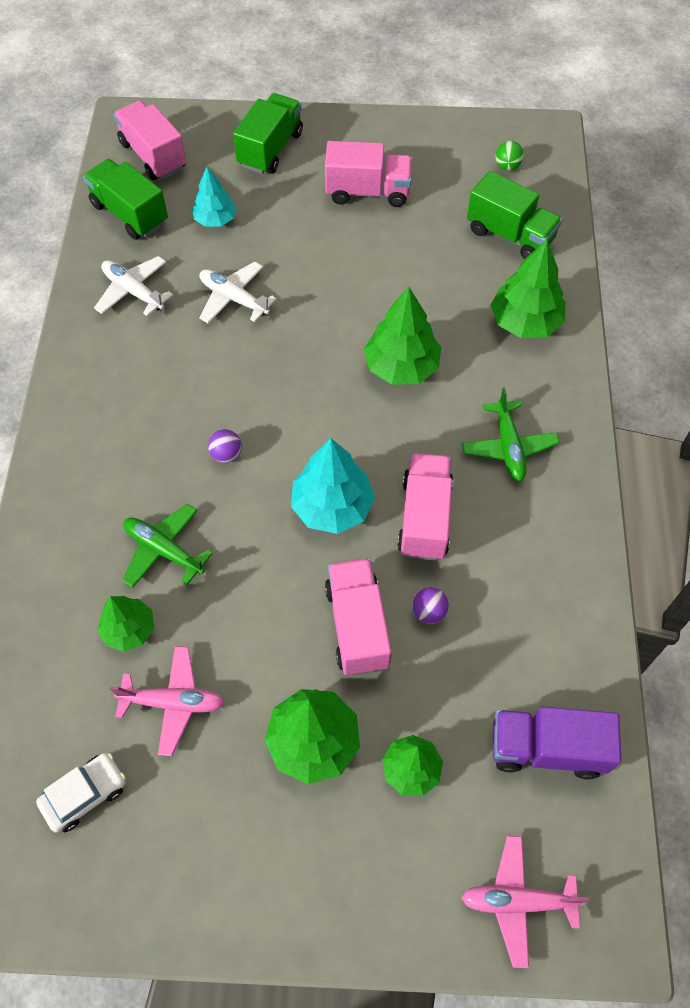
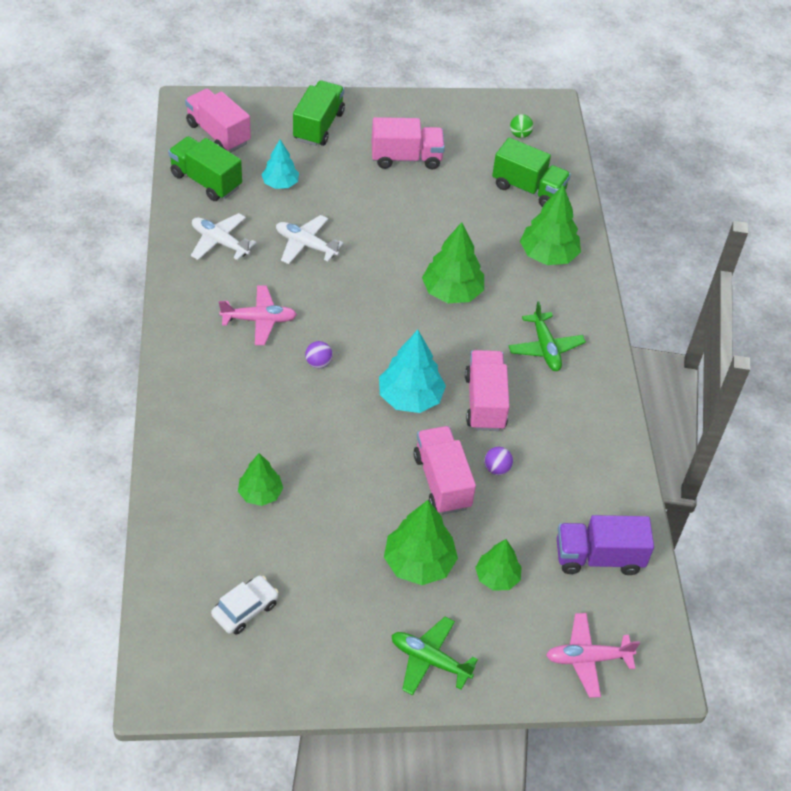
camera: 10 degrees left, 10 degrees down
pink plane [110,646,225,756] -> pink plane moved to [219,285,297,345]
green plane [123,504,213,588] -> green plane moved to [391,617,478,695]

